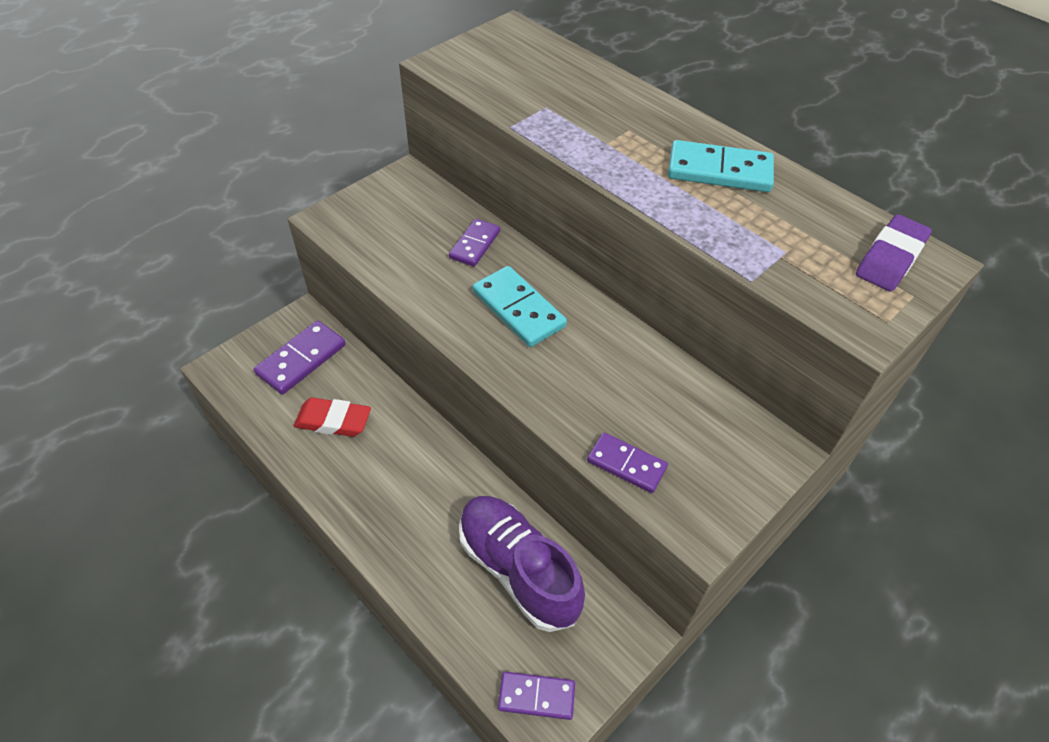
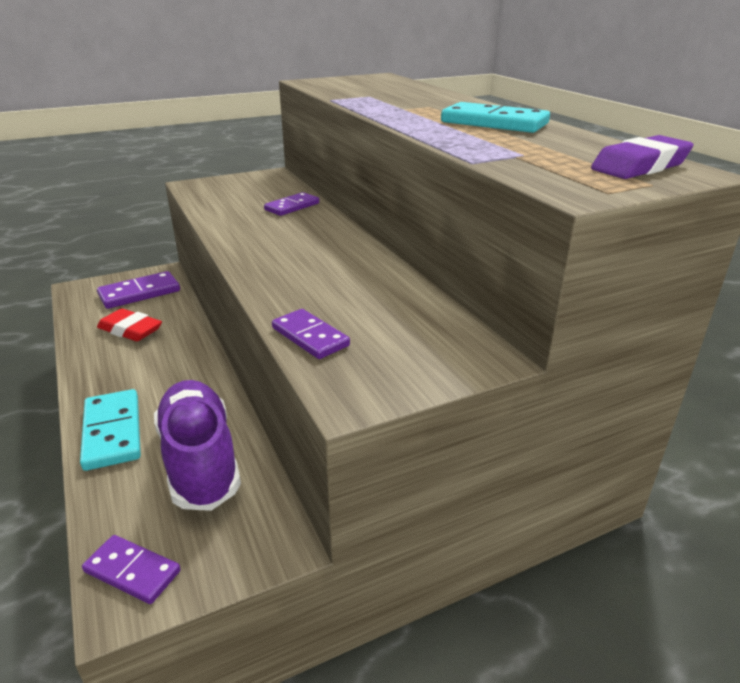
camera: 20 degrees right, 20 degrees down
turquoise domino [473,266,567,347] -> turquoise domino moved to [80,389,141,471]

